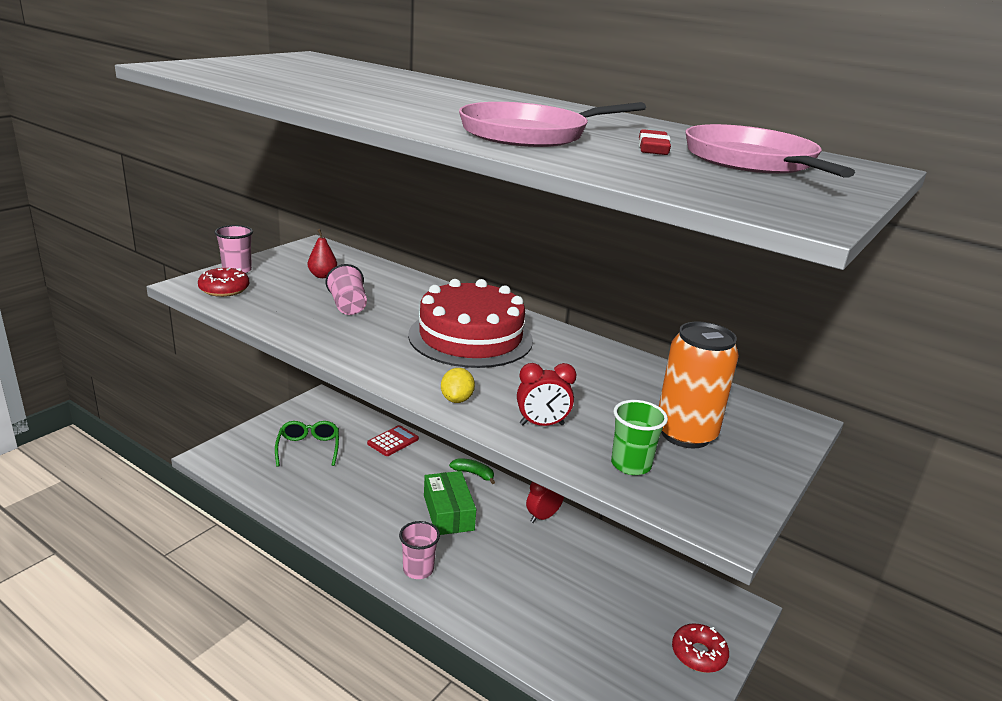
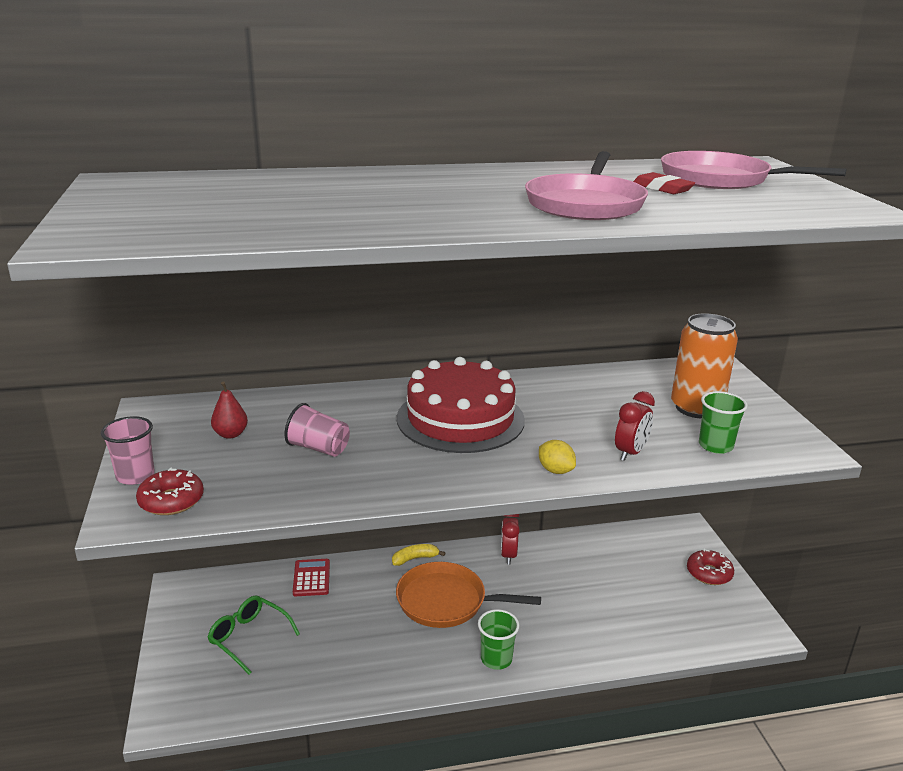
camera: 45 degrees left, 0 degrees up
pink cup [399,521,440,579] -> green cup [478,609,519,670]
green box [424,471,476,535] -> orange pan [396,562,541,628]
green banana [449,458,495,484] -> yellow banana [392,544,445,566]

